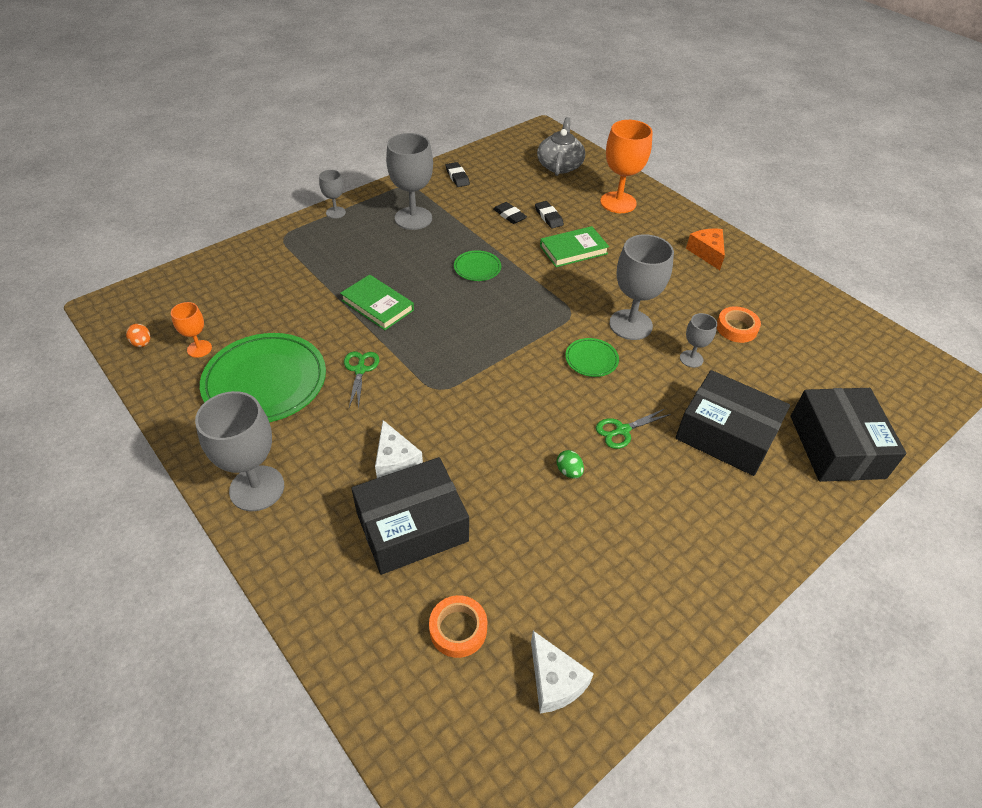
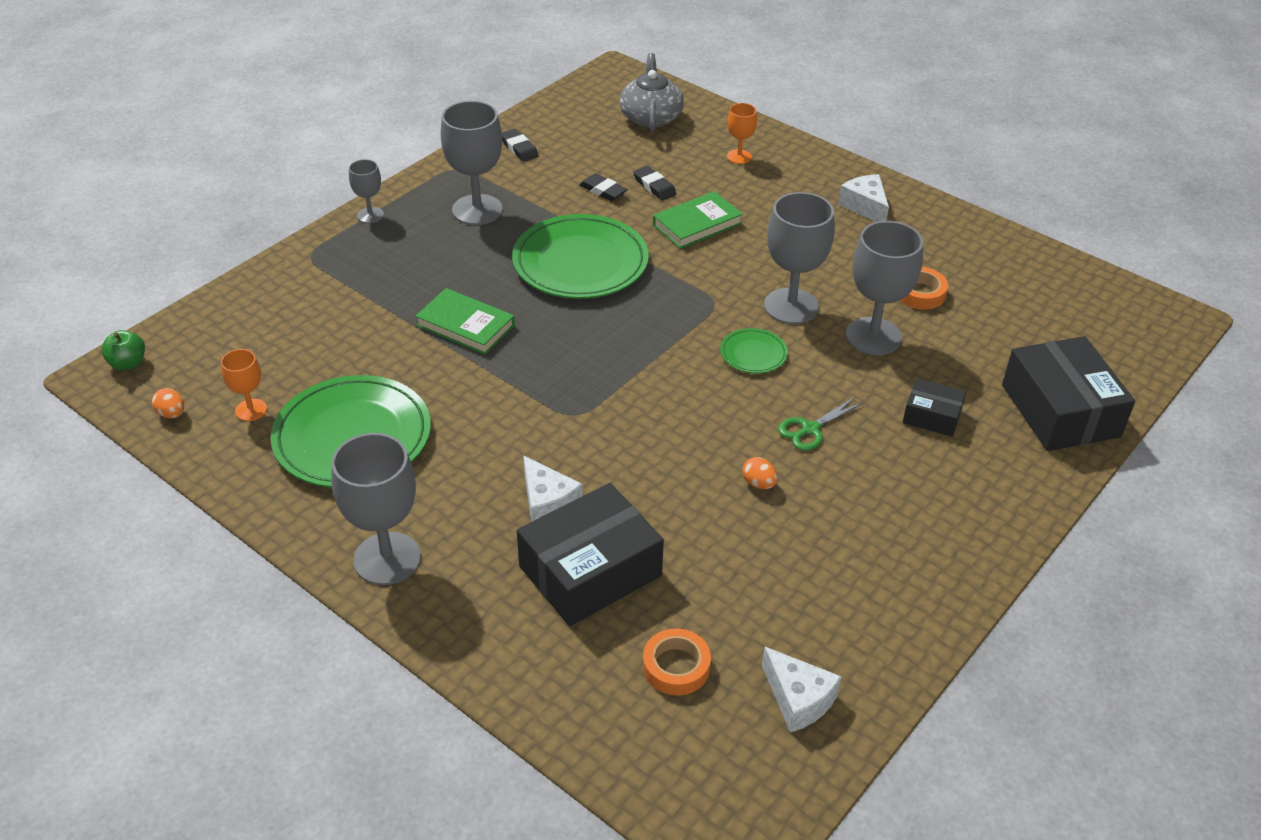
camera: 10 degrees left, 5 degrees down
green scissors [344,351,379,410] -> none
green plate [454,250,501,281] -> green plate [512,214,649,299], size x2.17
green egg [557,450,584,479] -> orange egg [743,457,777,489]
orange goblet [600,120,653,213] -> orange goblet [727,103,757,164], size x0.52
black box [675,370,790,476] -> black box [903,378,966,437], size x0.51
grey goblet [680,313,717,368] -> grey goblet [846,221,923,355], size x1.92
orange cheese [686,229,725,270] -> white cheese [838,174,889,222]
none -> green apple [101,330,145,370]

